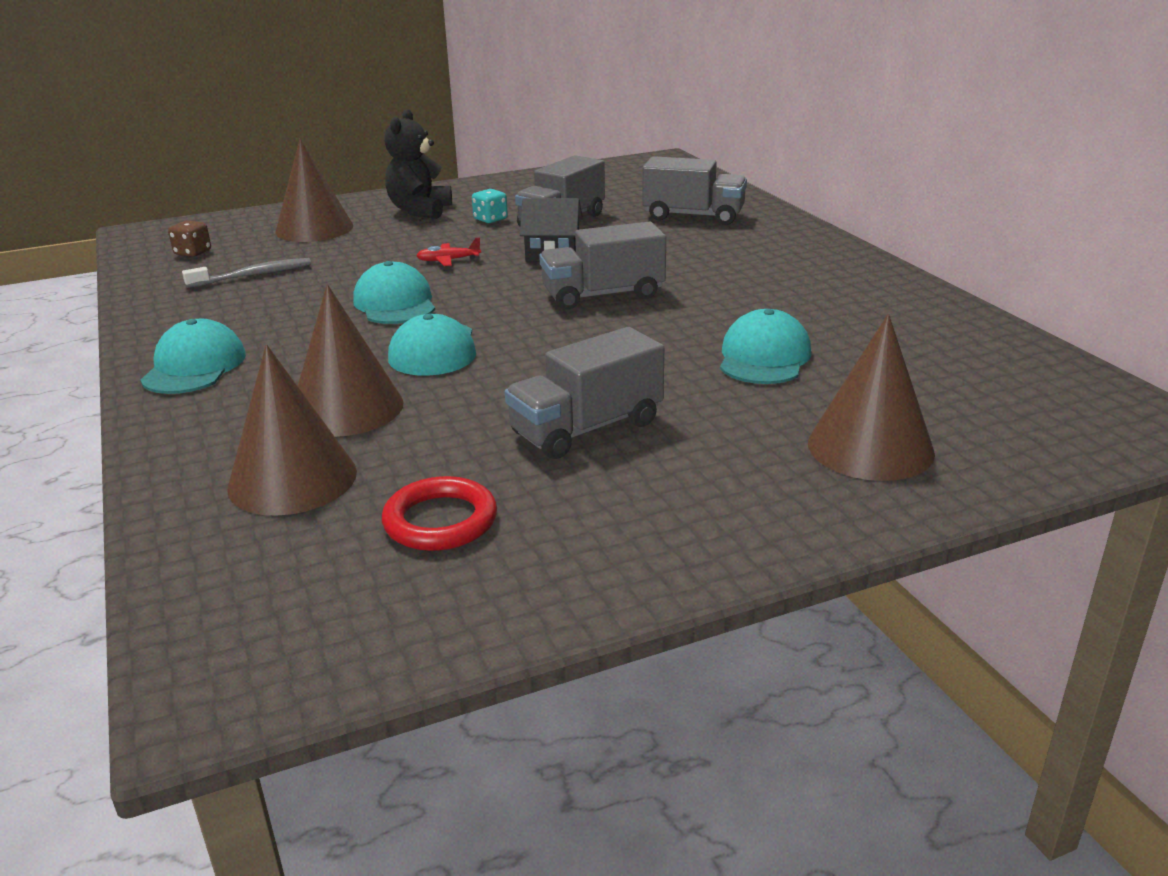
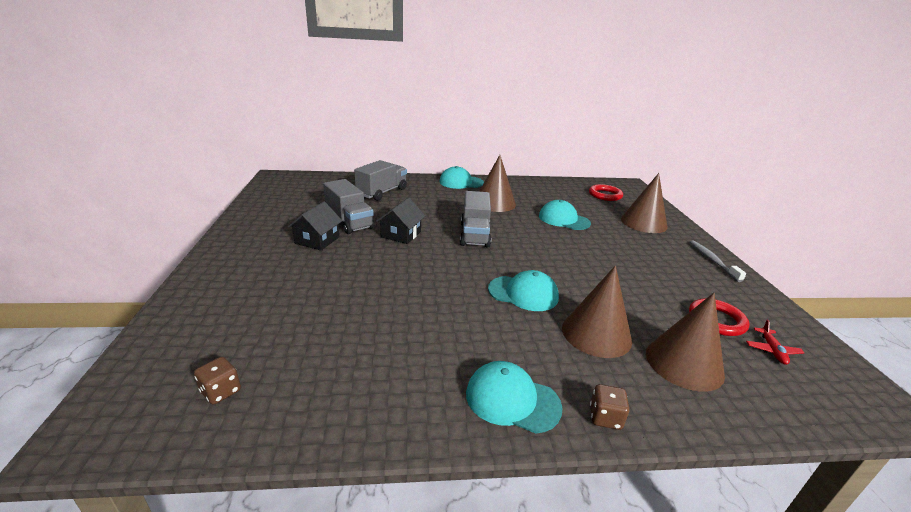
camera: 75 degrees left, 0 degrees up
grey toothbrush [182,258,311,288] -> grey toothbrush moved to [689,240,746,282]
brown cone [275,138,353,242] -> brown cone moved to [479,155,516,212]
turquoise cap [353,261,435,324] -> turquoise cap moved to [439,166,484,189]
black teddy bear [384,109,452,219] -> none
red plane [416,238,481,266] -> red plane moved to [746,320,804,365]
turquoise dice [472,189,508,223] -> black house [288,202,342,250]
grey truck [505,327,664,459] -> none
none -> red ring [589,184,623,201]
none -> brown dice [590,384,629,430]

